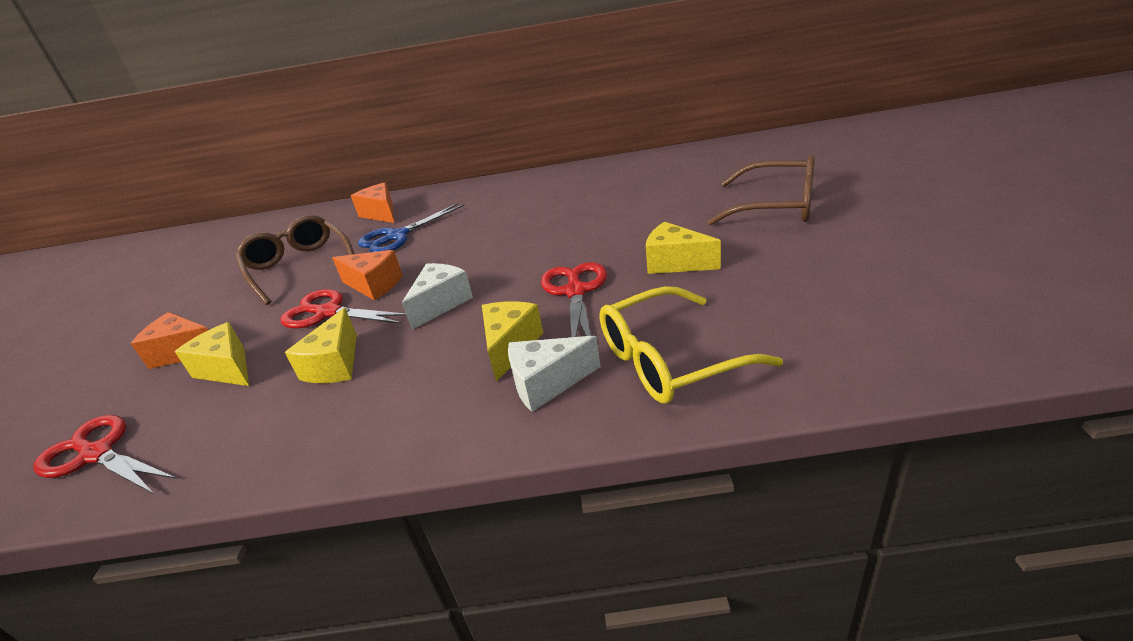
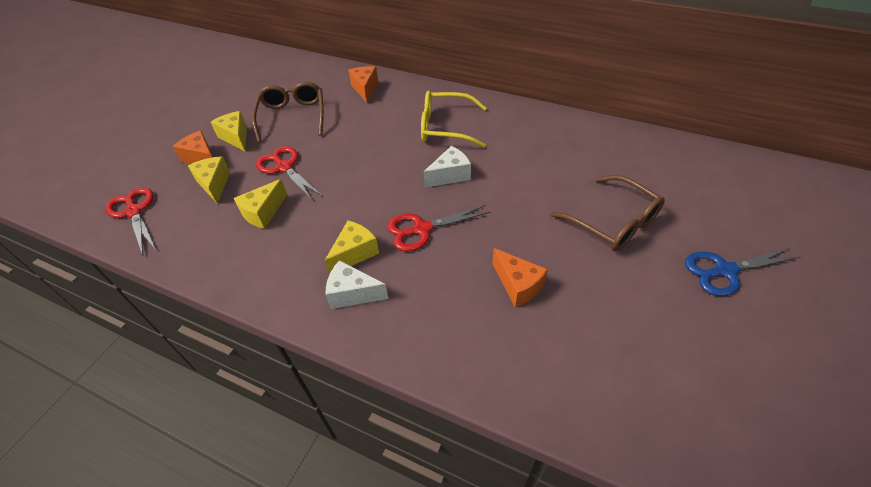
camera: 25 degrees right, 15 degrees up
orange cheese [332,250,402,301] -> orange cheese moved to [492,248,548,308]
blue scissors [358,203,464,252] -> blue scissors moved to [685,248,801,296]
white cheese [402,263,473,330] -> white cheese moved to [424,146,471,188]
red scissors [541,262,607,337] -> red scissors turned 135 degrees counterclockwise [387,205,491,251]
yellow glasses [599,286,783,404] -> yellow glasses moved to [421,91,487,148]
yellow cheese [646,222,721,274] -> yellow cheese moved to [211,111,247,151]

